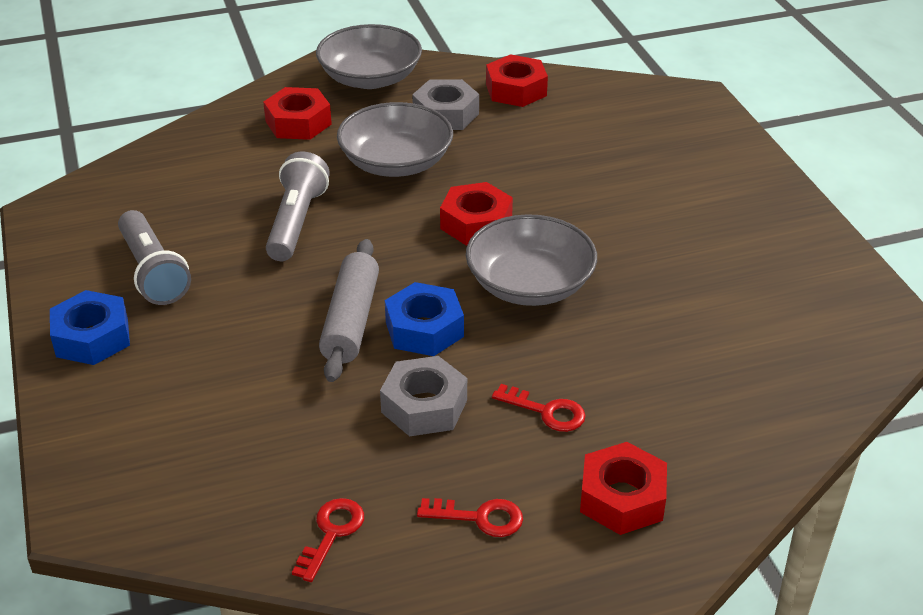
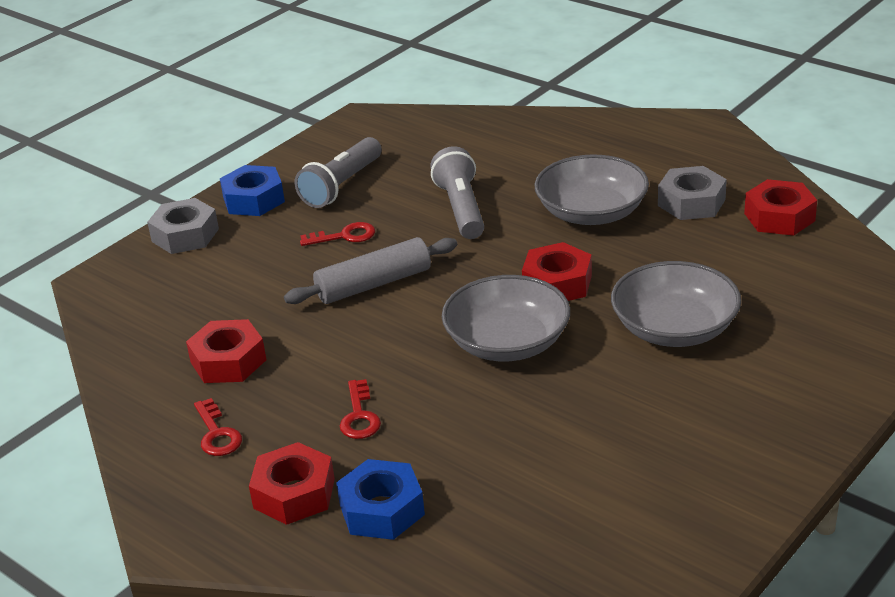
camera: 60 degrees right, 5 degrees down
red nut [263,87,332,140] -> red nut moved to [186,319,266,383]
grey flashlight [266,152,330,261] -> grey flashlight turned 75 degrees counterclockwise [430,146,484,239]
red key [292,498,364,582] -> red key moved to [300,222,375,246]
grey bowl [316,24,422,89] -> grey bowl moved to [611,261,741,347]
grey nut [380,356,467,437] -> grey nut moved to [147,198,219,254]
blue nut [385,282,464,356] -> blue nut moved to [336,459,425,540]

